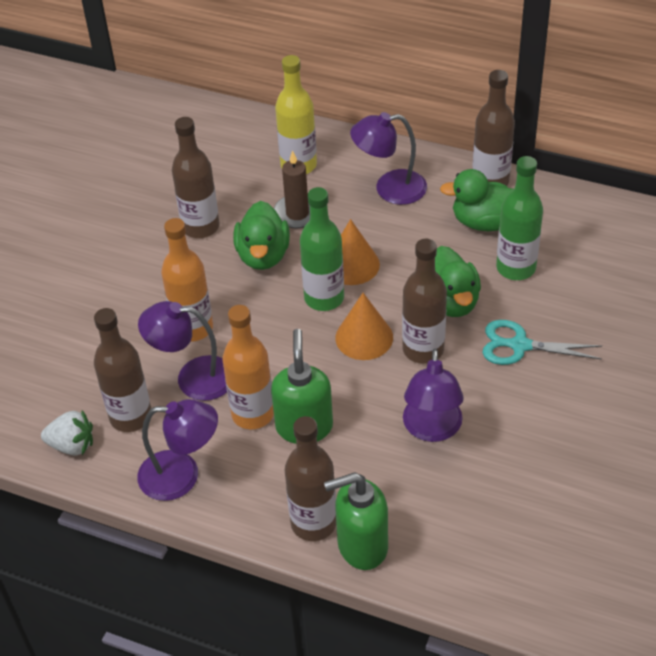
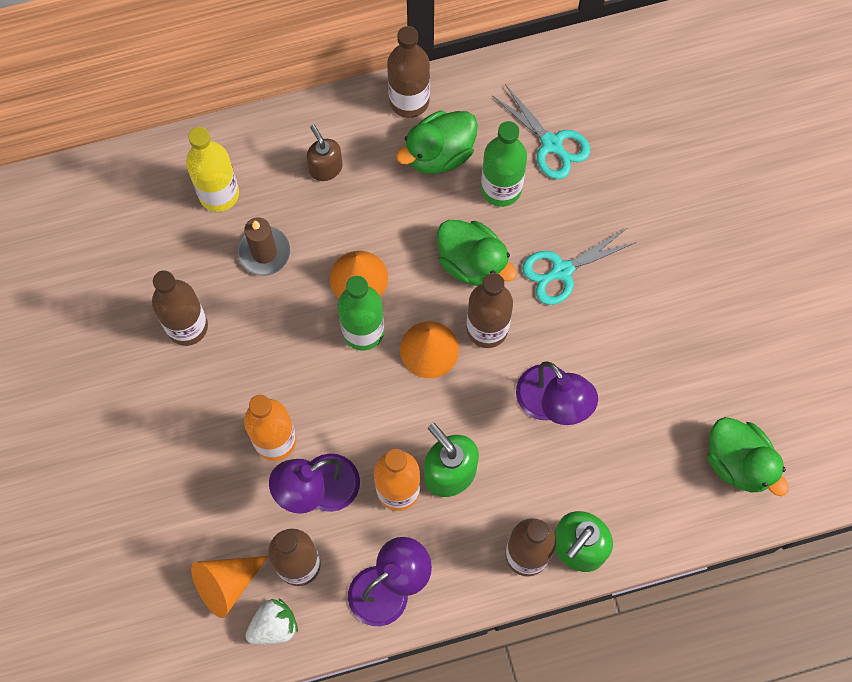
camera: 40 degrees left, 25 degrees up
green duck [233,201,290,270] -> green duck moved to [707,417,789,496]
purple lamp [350,112,427,205] -> brown soap dispenser [307,125,343,181]
none -> orange cone [191,556,268,618]
none -> turquoise scissors [493,84,590,179]

